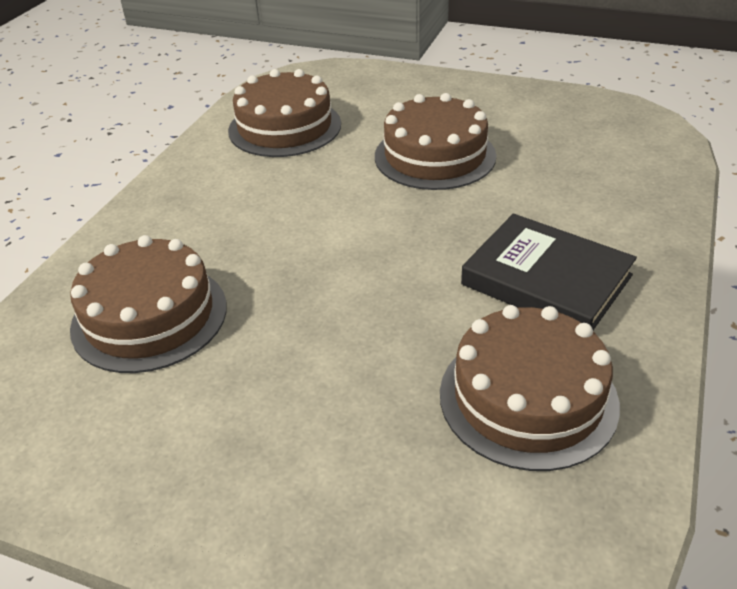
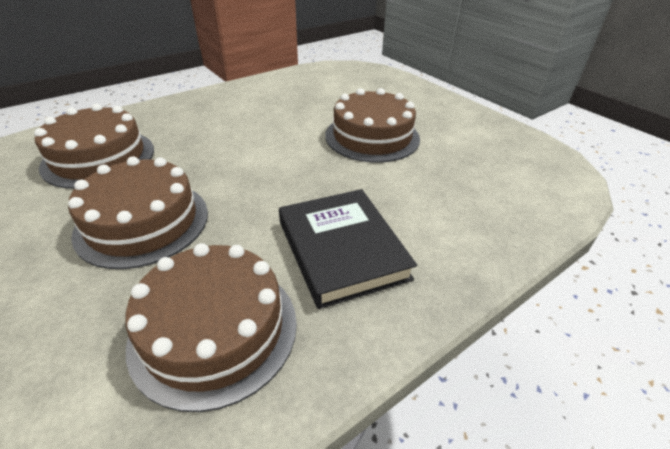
camera: 30 degrees right, 0 degrees up
brown cake [228,69,341,157] -> brown cake moved to [68,156,208,269]

